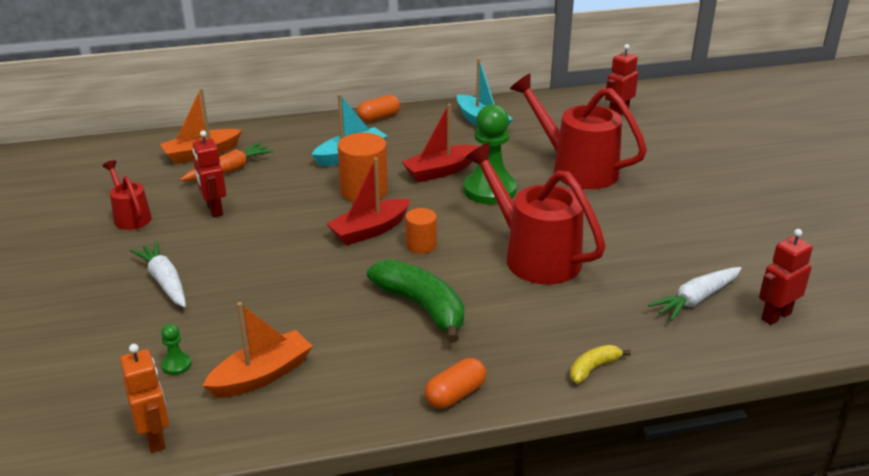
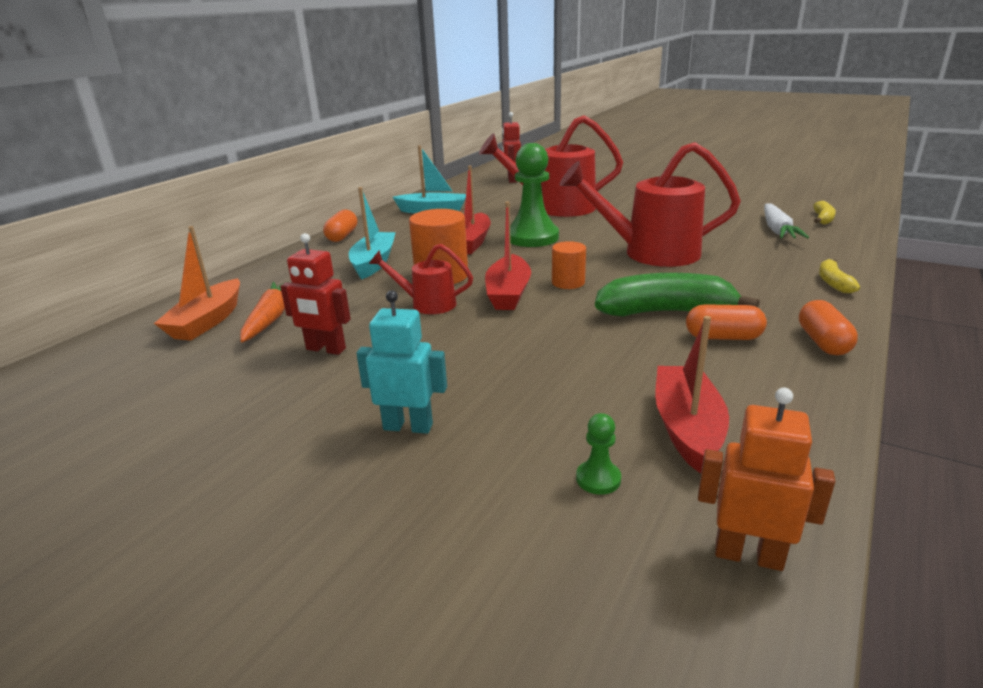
camera: 45 degrees left, 5 degrees down
red watering can [102,160,152,230] -> red watering can moved to [369,244,473,314]
white carrot [130,241,186,307] -> turquoise robot [356,290,447,434]
orange boat [203,302,313,398] -> red boat [655,316,729,474]
red robot [759,229,813,325] -> yellow banana [813,201,836,225]
none -> orange capsule [686,304,767,340]

